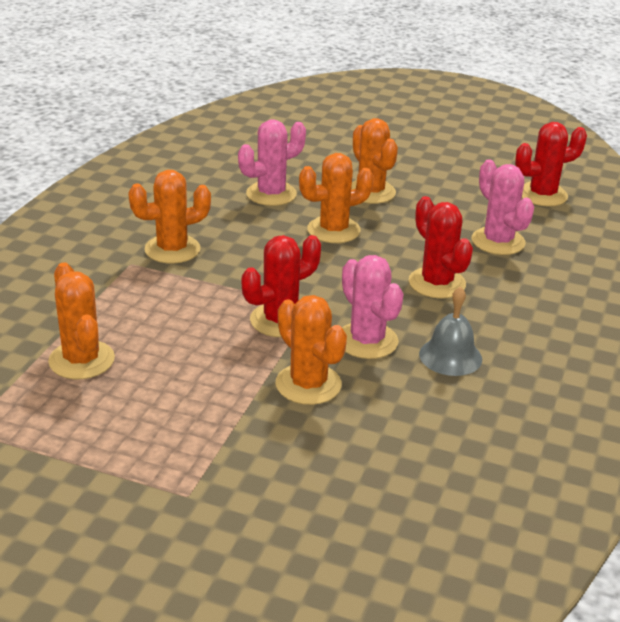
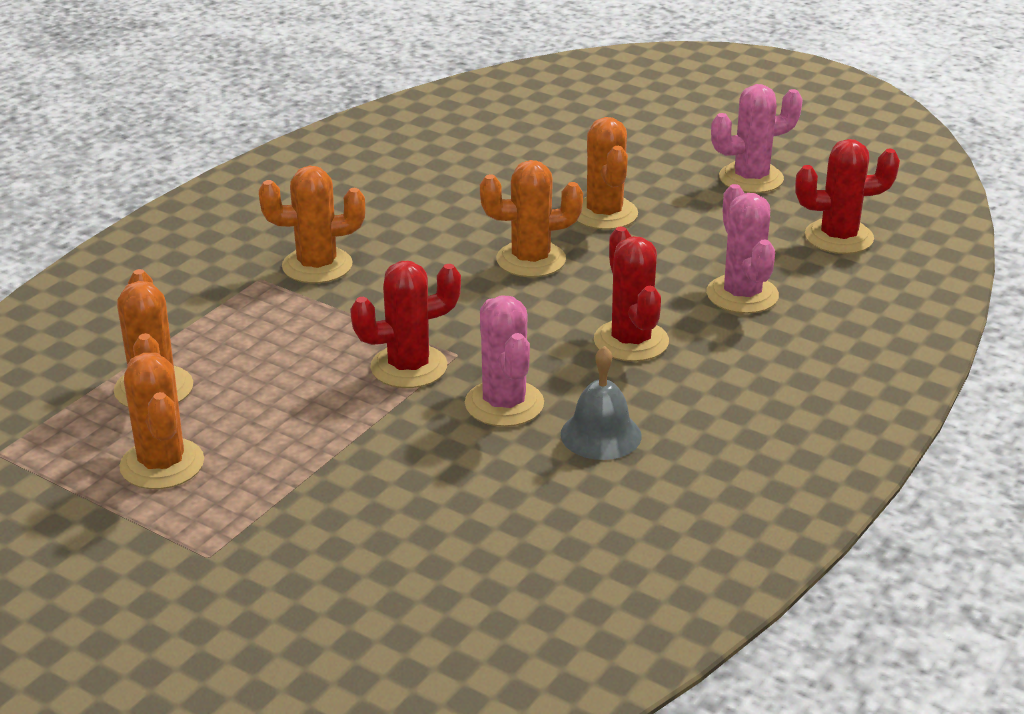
camera: 15 degrees right, 0 degrees up
pink cactus [238,119,306,206] -> pink cactus moved to [711,84,803,193]
orange cactus [276,295,347,405] -> orange cactus moved to [119,353,204,489]

